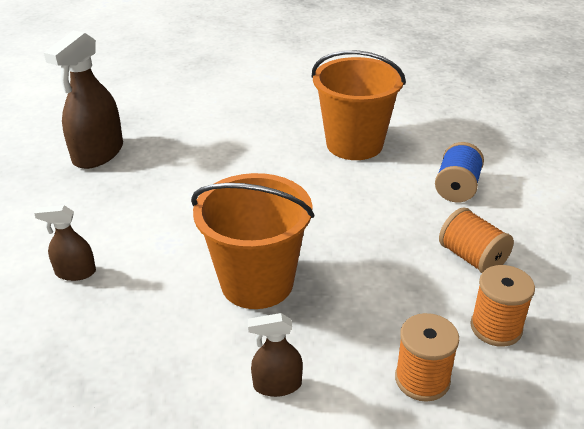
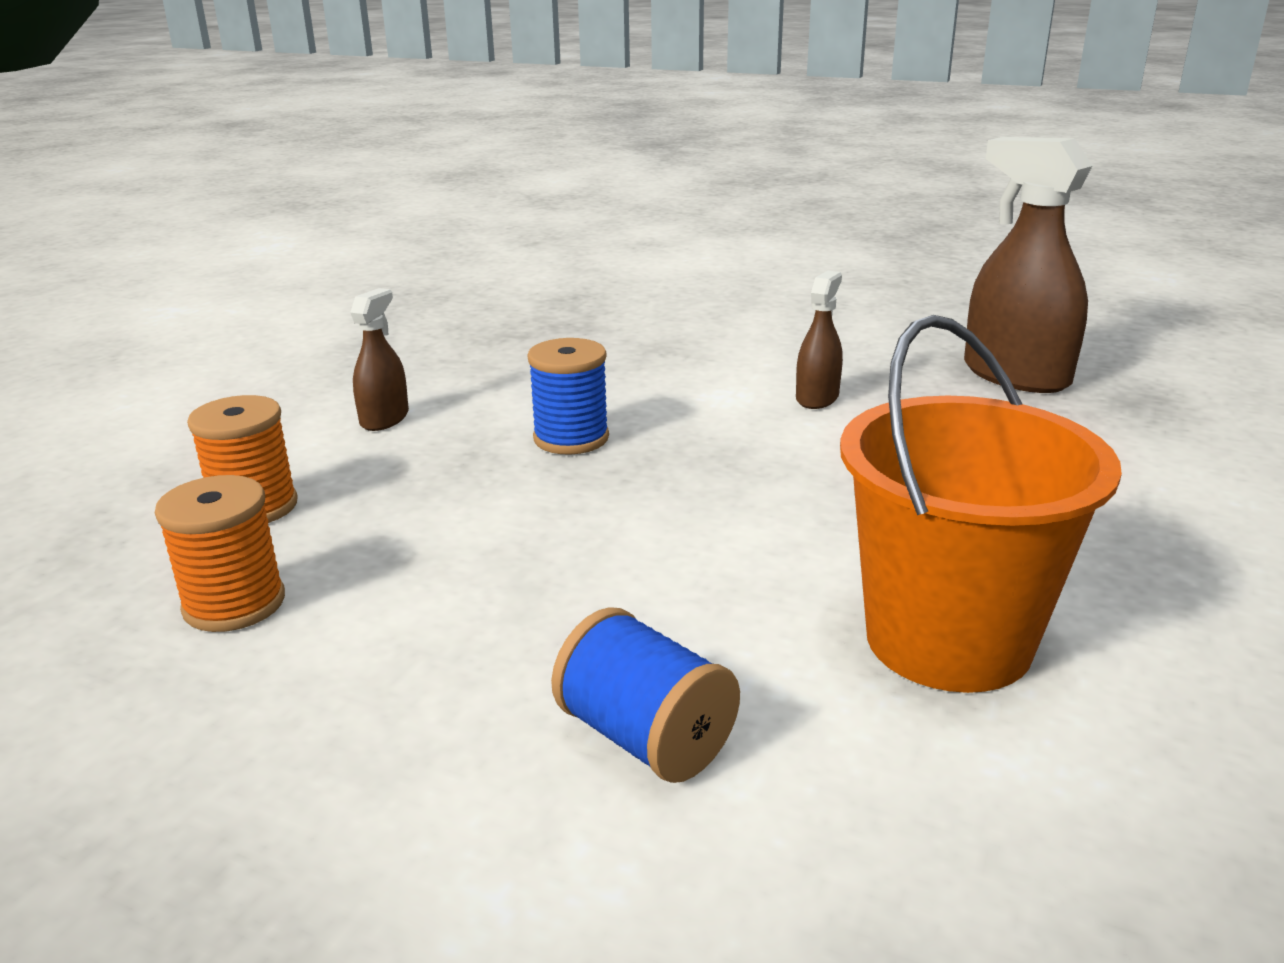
camera: 115 degrees right, 10 degrees down
brown spray bottle [34,205,96,281] -> brown spray bottle moved to [796,270,843,409]
orange bucket [191,173,314,309] -> blue spool [527,338,609,455]
orange spool [439,207,514,273] -> none

